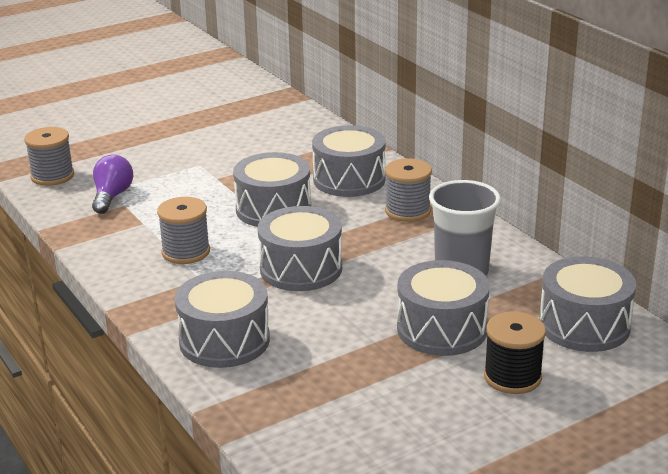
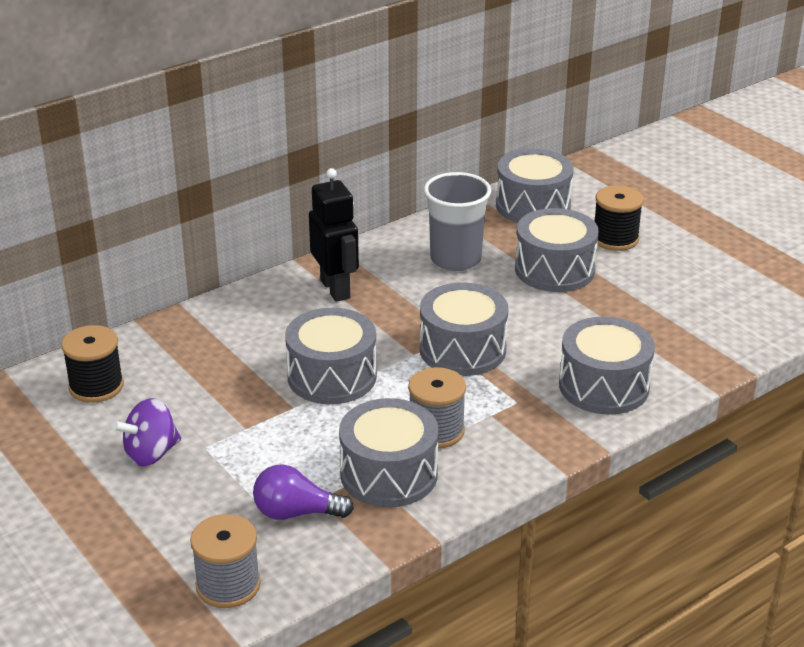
camera: 95 degrees left, 5 degrees up
grey drum [312,125,386,197] -> grey drum moved to [339,398,439,507]
grey spool [385,158,432,222] -> black robot [309,168,359,302]
none -> black spool [61,325,124,403]
none -> purple spinning top [112,398,181,466]

